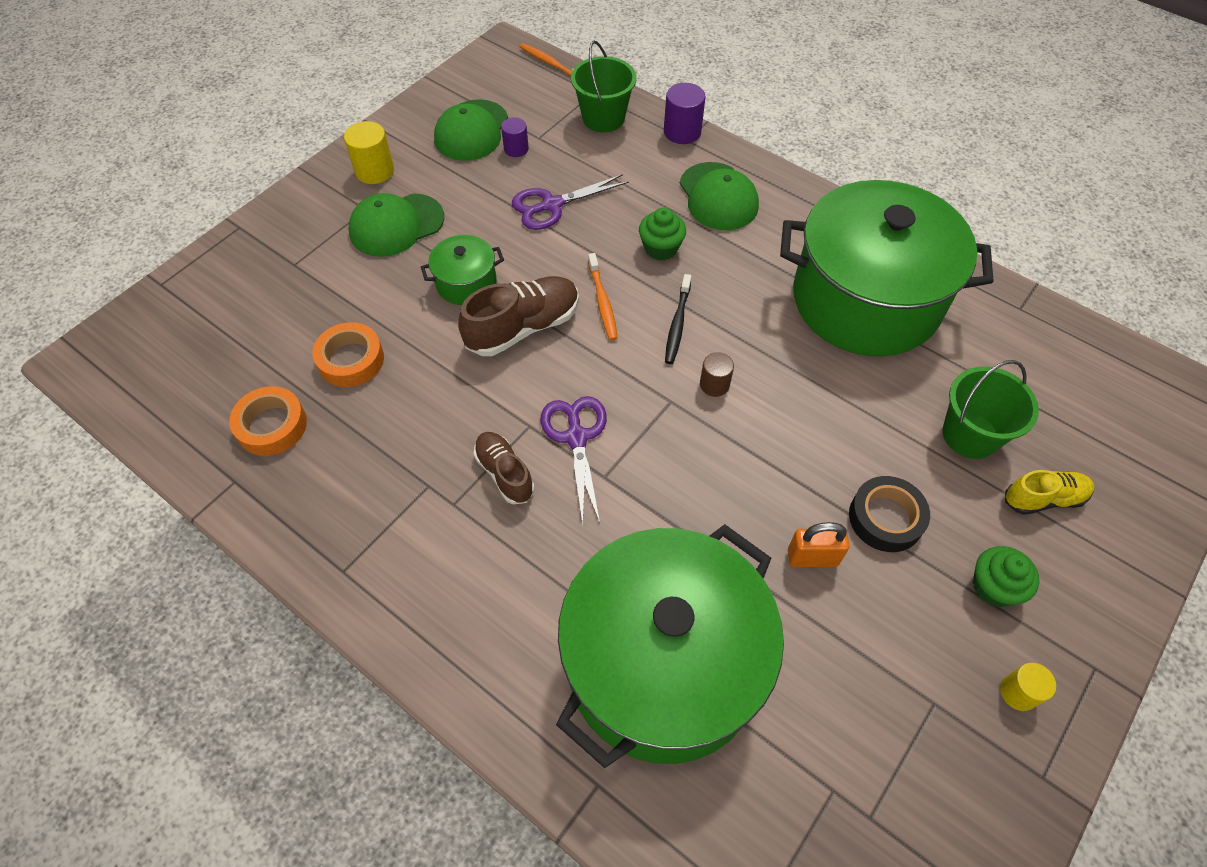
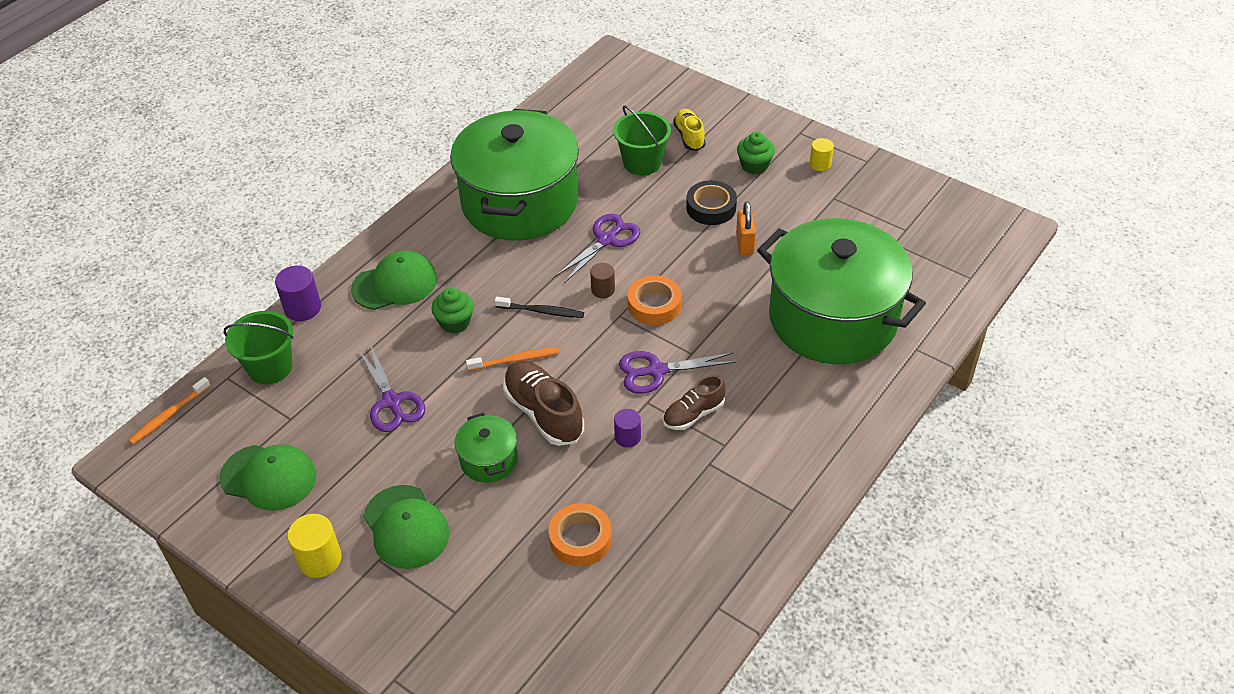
camera: 90 degrees left, 10 degrees down
orange tape [229,386,307,456] -> orange tape moved to [628,275,681,325]
purple cylinder [501,117,529,157] -> purple cylinder moved to [614,409,641,448]
none -> purple scissors [555,214,640,283]

